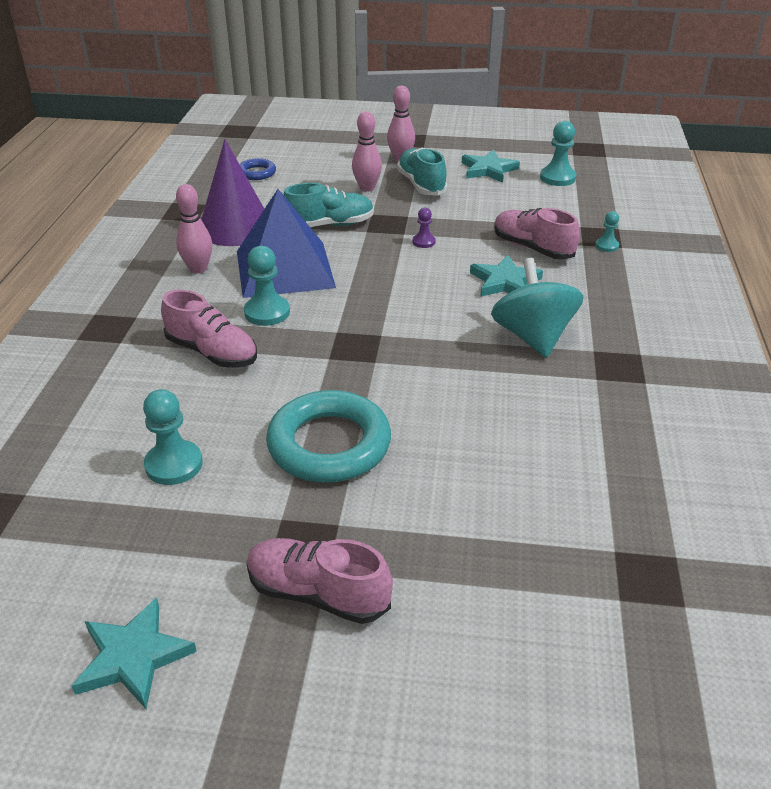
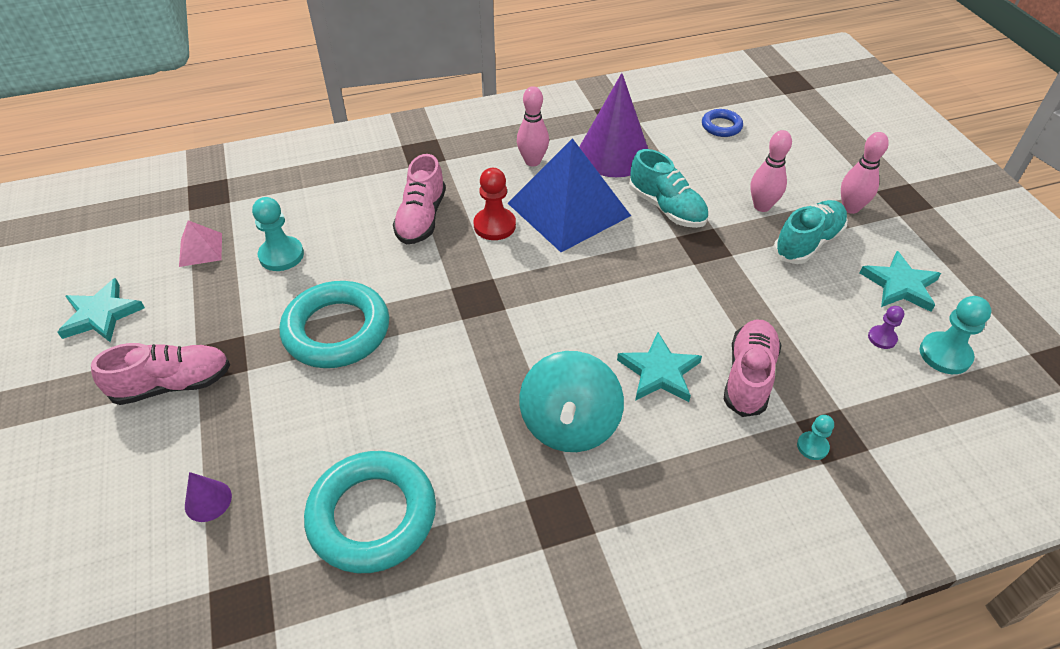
camera: 65 degrees right, 10 degrees up
turquoise pawn [244,246,290,326] -> red pawn [473,168,516,240]
pink shoe [247,538,393,624] -> pink shoe turned 75 degrees clockwise [91,343,230,405]
purple pawn [413,207,436,248] -> purple pawn moved to [868,306,905,349]
turquoise spinning top [491,258,584,358] -> turquoise spinning top turned 135 degrees clockwise [519,351,624,452]
none -> pink pyramid [179,220,222,267]
none -> purple cone [185,472,232,522]
none -> turquoise ring [304,451,436,573]

